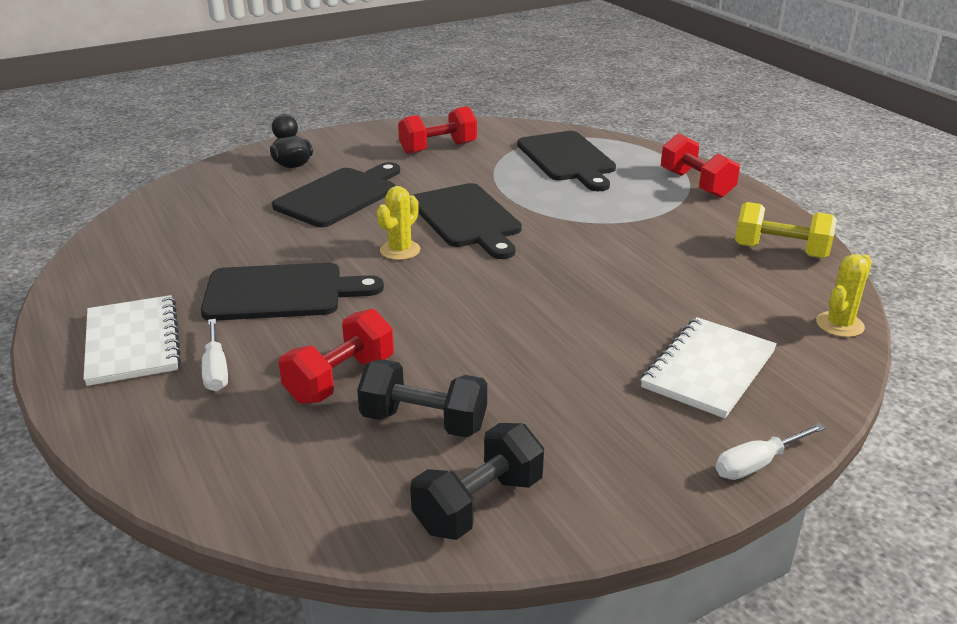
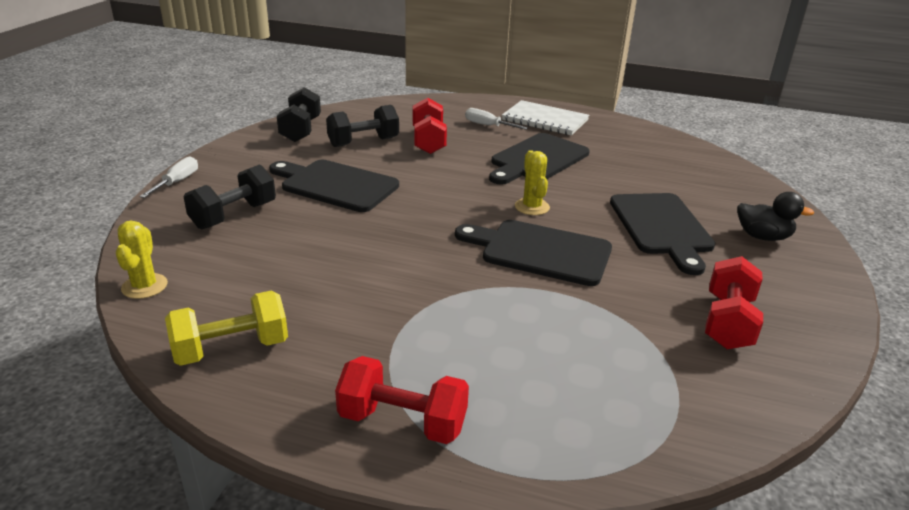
camera: 135 degrees right, 0 degrees up
black cutting board [517,131,616,191] -> black cutting board moved to [269,160,399,212]
white notebook [641,317,777,419] -> black dumbbell [184,165,276,229]

